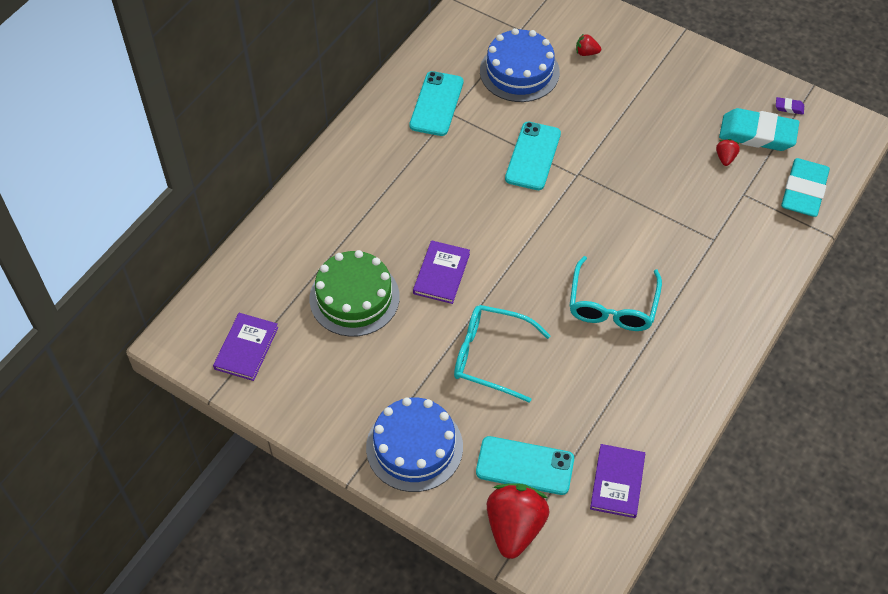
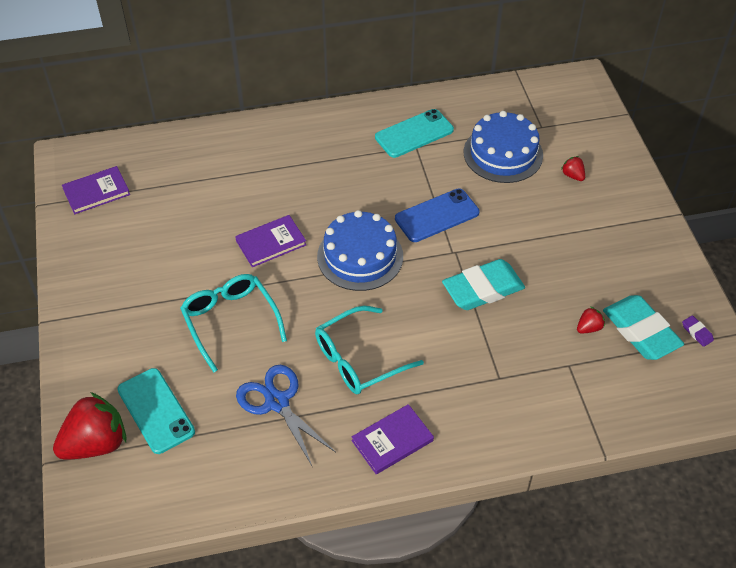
camera: 45 degrees right, 5 degrees down
green cake [309,250,400,337] -> none
blue cake [366,397,463,492] -> blue cake moved to [317,210,403,291]
turquoise phone [505,122,561,190] -> blue phone [395,189,479,242]
purple book [590,444,645,518] -> purple book moved to [351,404,434,474]
turquoise eraser [781,158,830,217] -> turquoise eraser moved to [442,259,525,310]
none -> blue scissors [236,365,336,466]

